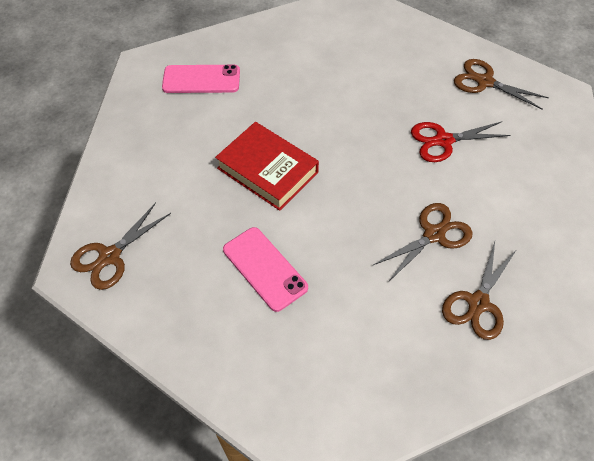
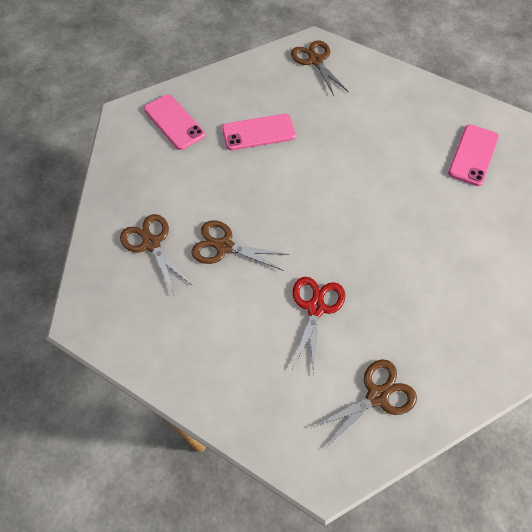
camera: 115 degrees right, 5 degrees up
red book [215,122,319,211] -> none
brown scissors [373,203,473,282] -> brown scissors turned 120 degrees clockwise [192,220,290,271]
none -> pink phone [144,94,206,150]

